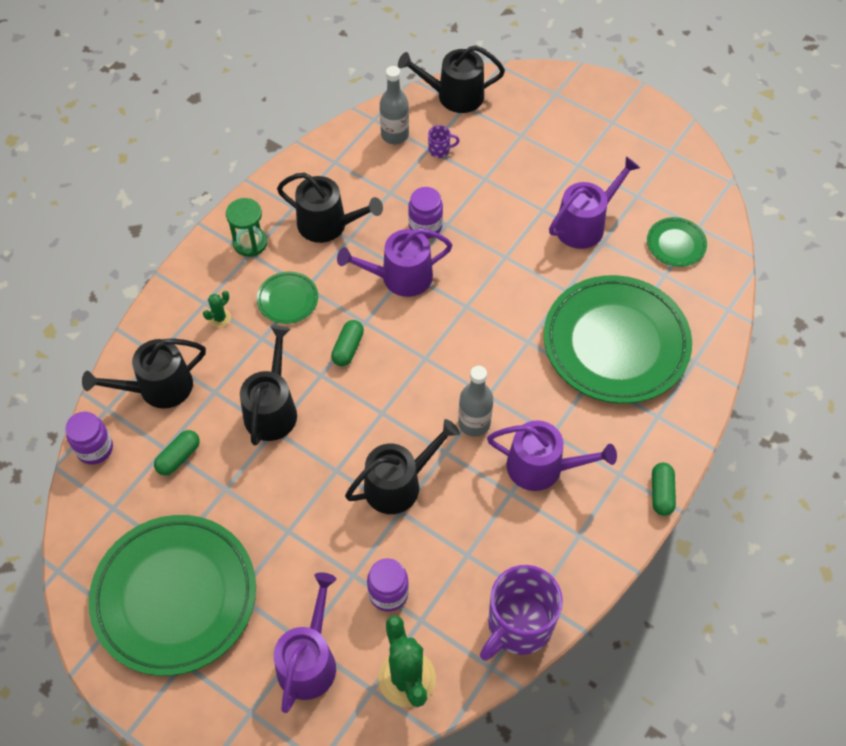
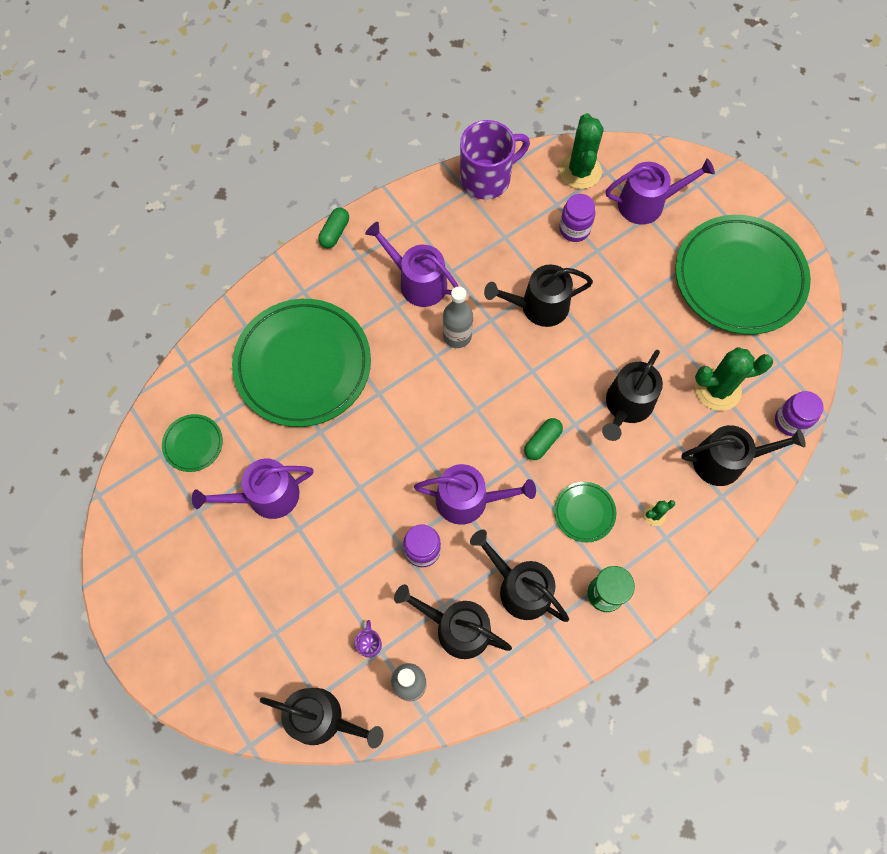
camera: 160 degrees left, 10 degrees up
green capsule [154,430,200,475] -> green cactus [695,347,773,411]
purple watering can [274,572,337,713] -> purple watering can turned 135 degrees counterclockwise [606,158,715,225]
purple mug [428,125,460,158] -> purple mug turned 75 degrees clockwise [355,620,382,658]
none -> black watering can [394,584,512,659]

